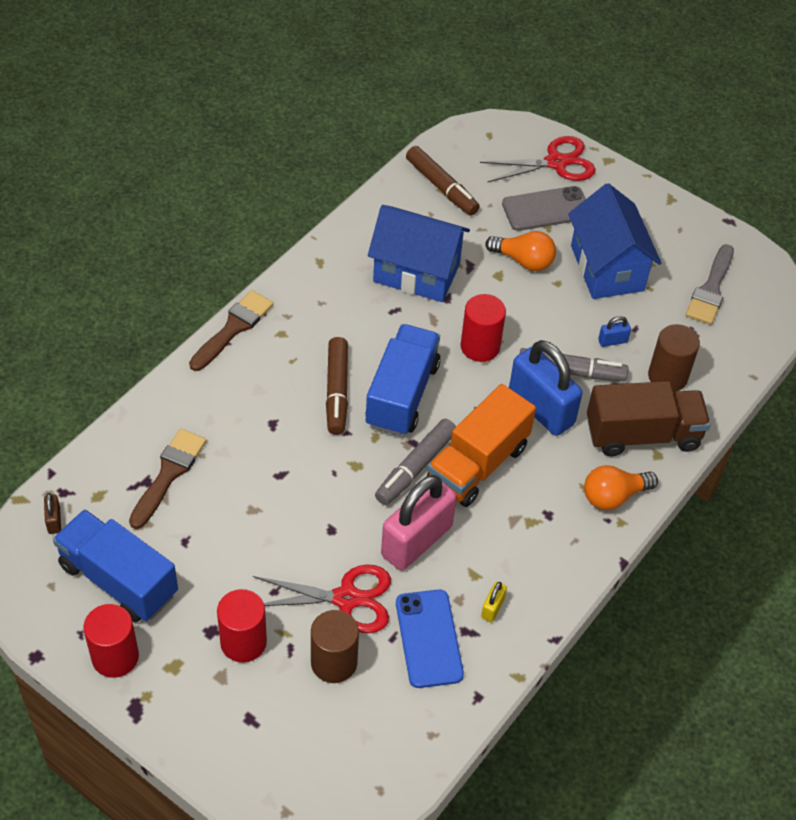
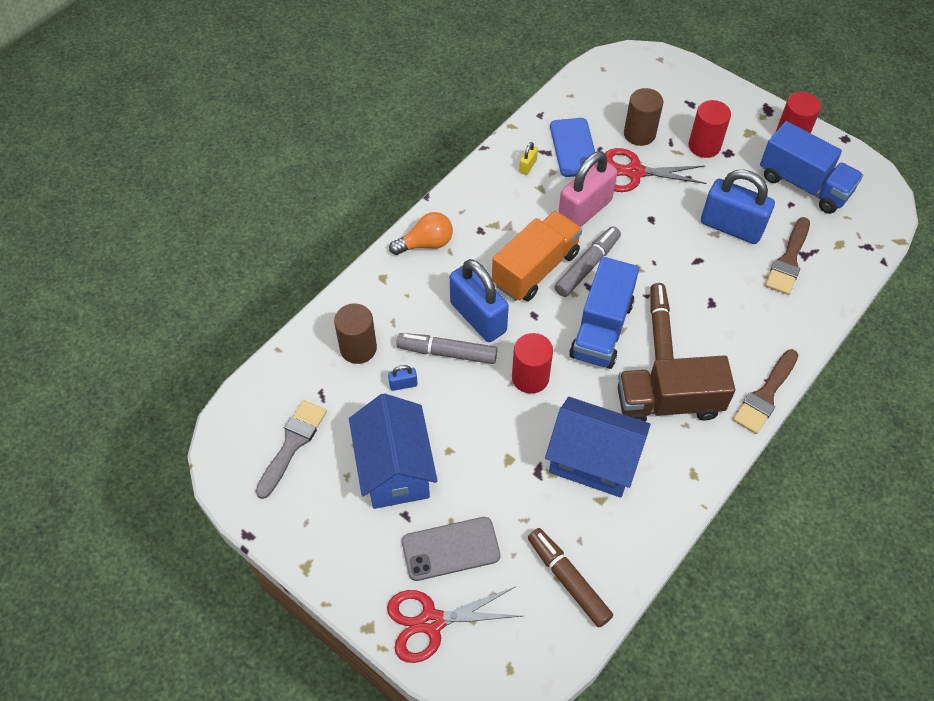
camera: 175 degrees left, 5 degrees up
brown padlock [44,493,61,534] -> none
orange light bulb [485,231,556,271] -> none
brown truck [587,381,711,456] -> brown truck moved to [618,355,735,422]
none -> blue padlock [701,170,775,244]

